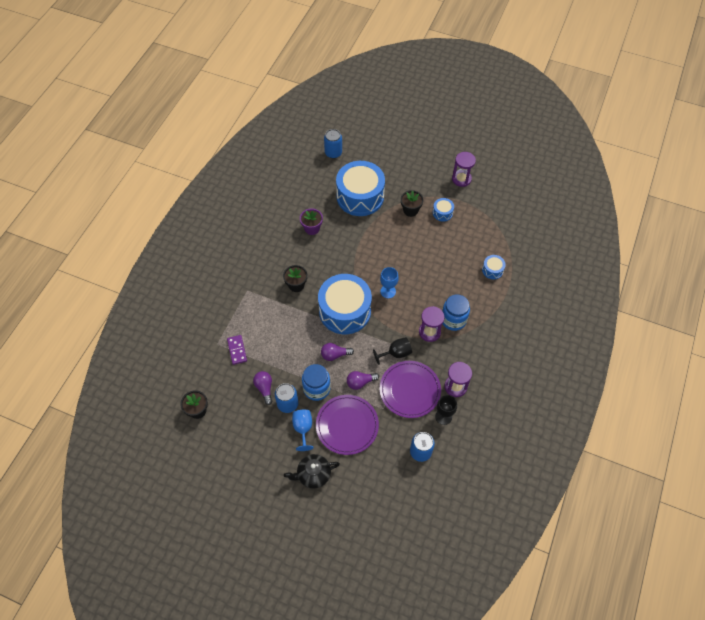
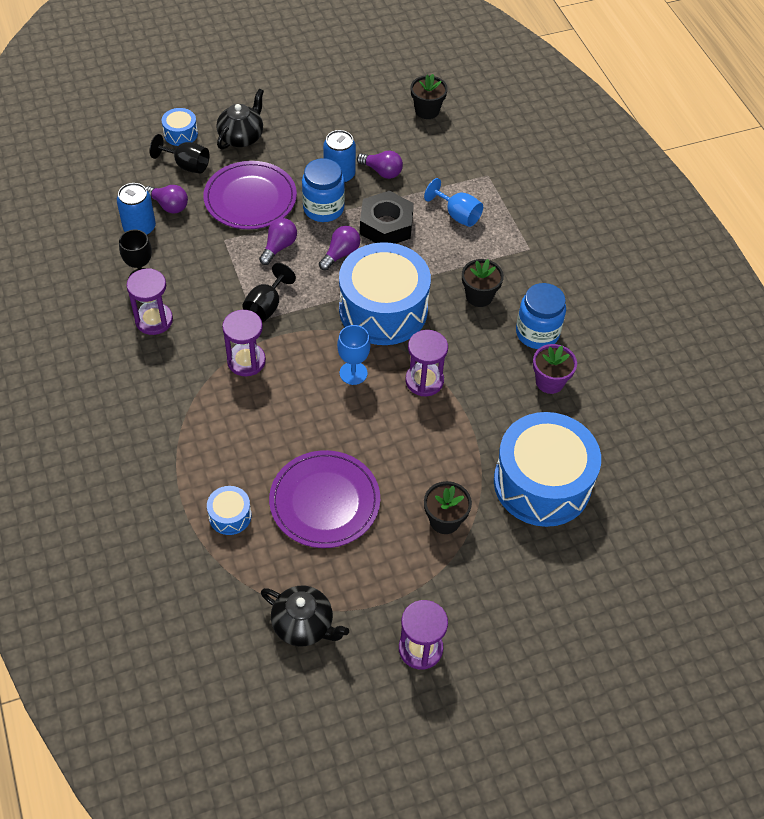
camera: 135 degrees right, 5 degrees down
purple domino [227,335,247,365] -> none
blue goblet [292,410,313,451] -> blue goblet moved to [424,178,483,227]
blue can [324,129,342,158] -> none
purple plate [380,361,441,418] -> purple plate moved to [269,450,380,548]
blue drum [433,198,454,222] -> blue drum moved to [161,108,198,146]
blue jar [442,294,470,331] -> blue jar moved to [516,283,566,349]
none -> purple light bulb [145,185,188,214]
none -> black goblet [149,134,209,173]
none -> black teapot [261,586,349,646]
none -> black nut [360,191,414,244]
none -> purple hourglass [405,330,448,396]

